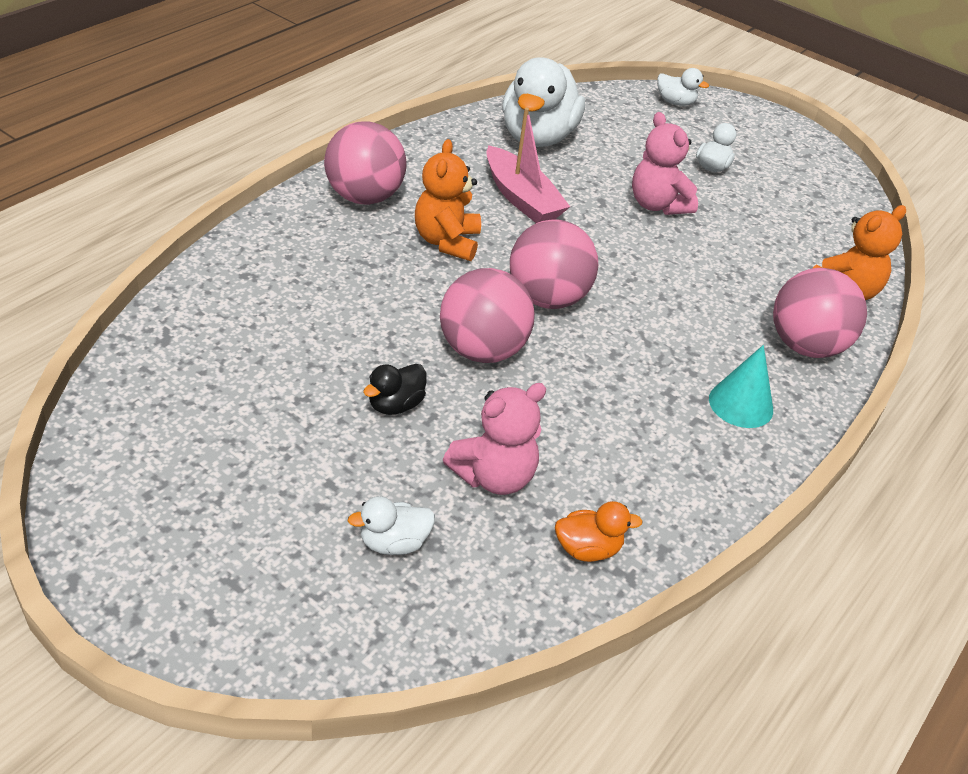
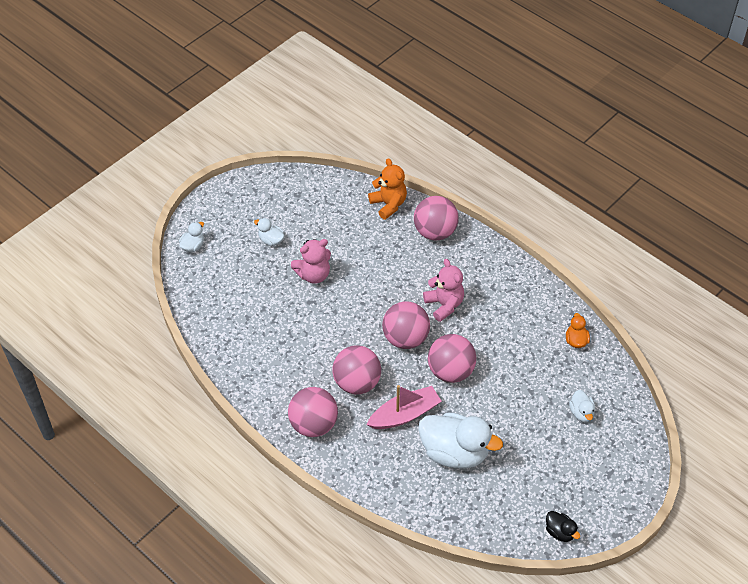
camera: 80 degrees left, 10 degrees up
black duck [363,364,427,415] -> black duck moved to [546,511,580,542]
orange teddy bear [415,139,481,261] -> pink ball [332,345,381,394]
pink teddy bear [443,383,546,495] -> pink teddy bear moved to [423,259,464,322]
pink boat [486,108,570,223] -> pink boat moved to [366,385,441,429]
white duck [502,57,585,147] -> white duck moved to [418,412,503,469]
turquoise cone [709,345,773,428] -> none

